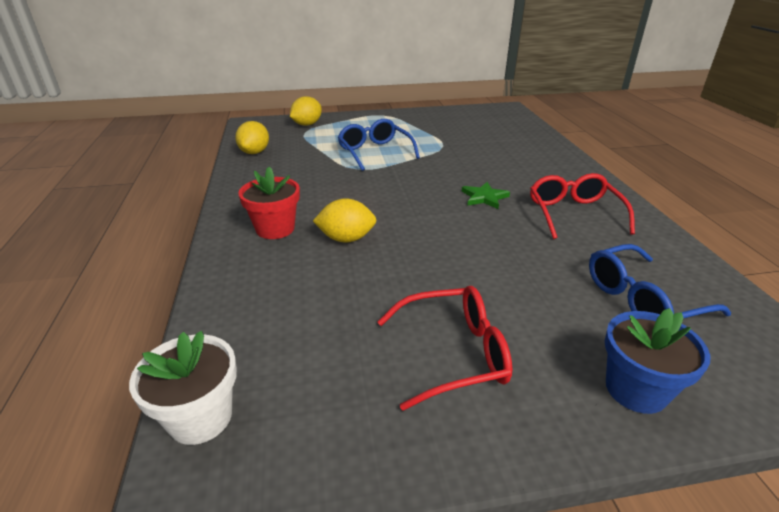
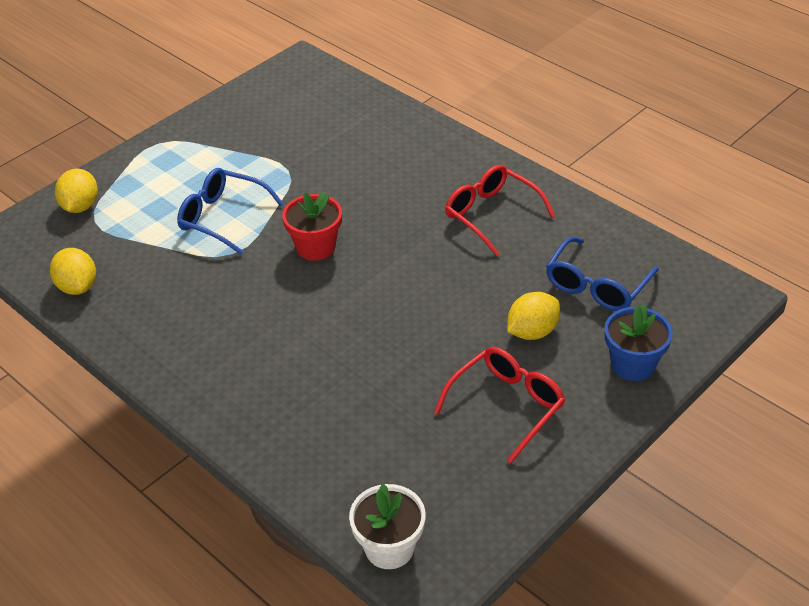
camera: 35 degrees left, 10 degrees up
red flower pot [238,167,300,239] -> red flower pot moved to [282,192,342,261]
yellow lemon [313,198,376,243] -> yellow lemon moved to [507,292,560,340]
green star [461,182,510,209] -> none

